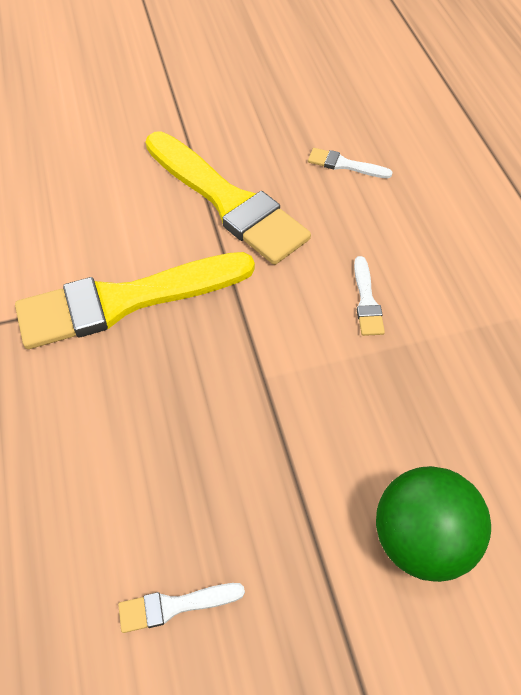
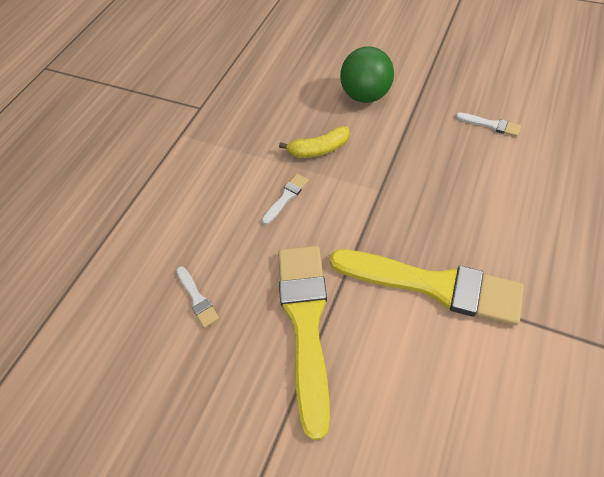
camera: 135 degrees left, 0 degrees up
none -> yellow banana [279,126,349,158]

